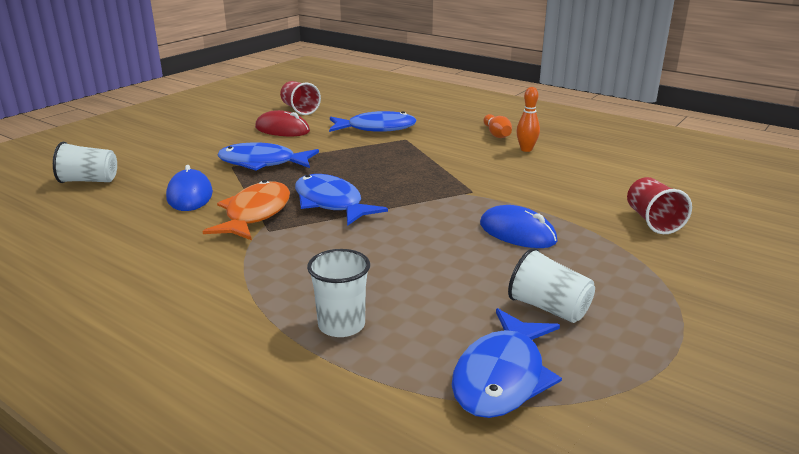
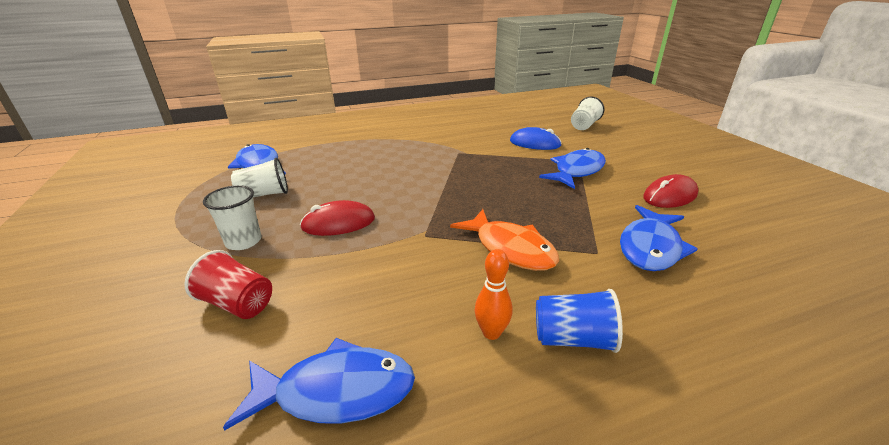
camera: 125 degrees right, 5 degrees up
orange fish [203,180,290,240] -> orange fish moved to [450,209,559,271]
red cup [280,81,321,115] -> none
blue fish [295,174,388,226] -> blue fish moved to [223,338,415,431]
white cup [307,249,370,337] -> white cup moved to [203,185,261,250]
blue mouse [480,205,557,248] -> red mouse [300,200,375,236]
orange bowling pin [483,114,512,138] -> blue cup [536,289,623,353]

